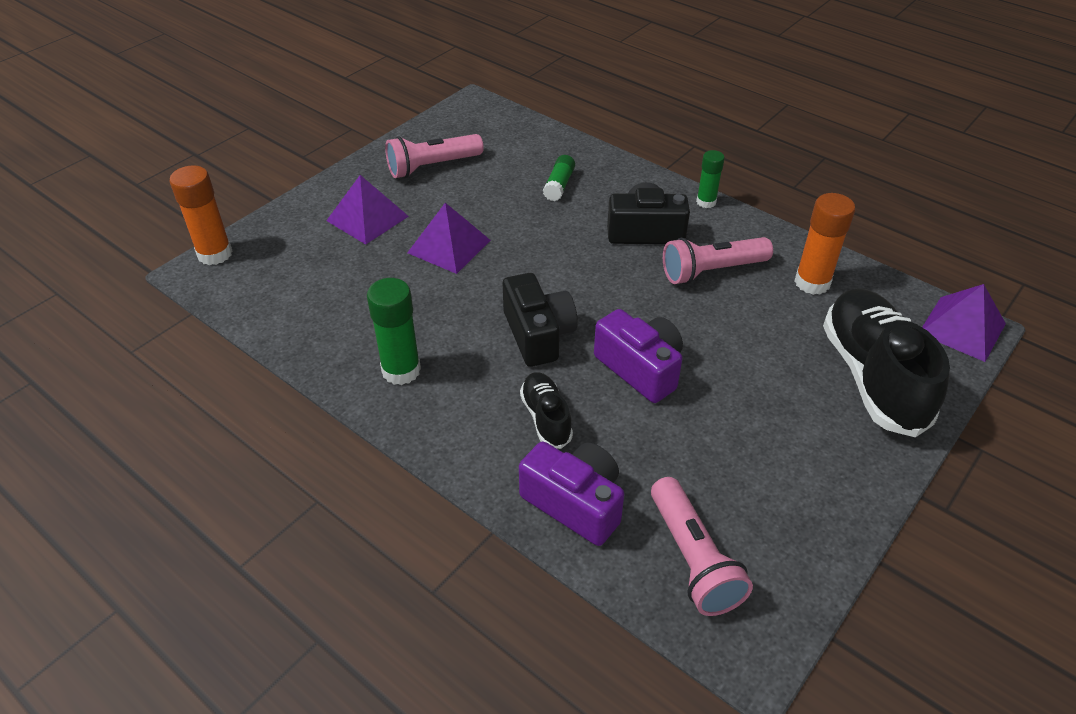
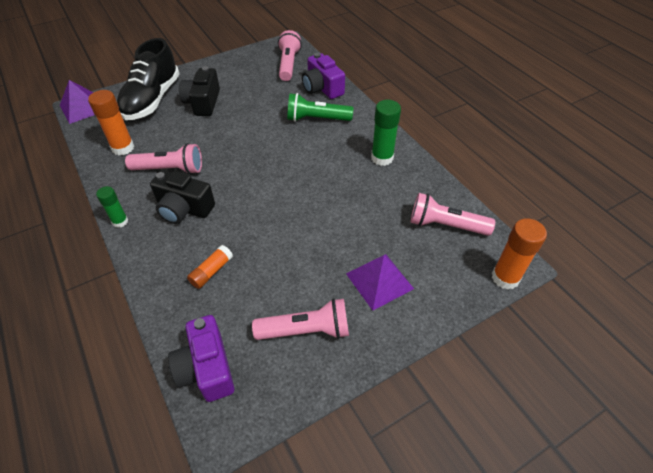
camera: 160 degrees left, 5 degrees up
purple pyramid [407,203,491,274] -> none
black camera [503,273,578,367] -> black camera moved to [179,66,220,116]
black shoe [520,372,573,449] -> green flashlight [287,93,353,122]
green glue stick [543,155,575,201] -> orange glue stick [187,245,233,289]
purple camera [594,309,683,403] -> purple camera moved to [168,315,234,402]
none -> pink flashlight [411,193,495,236]

